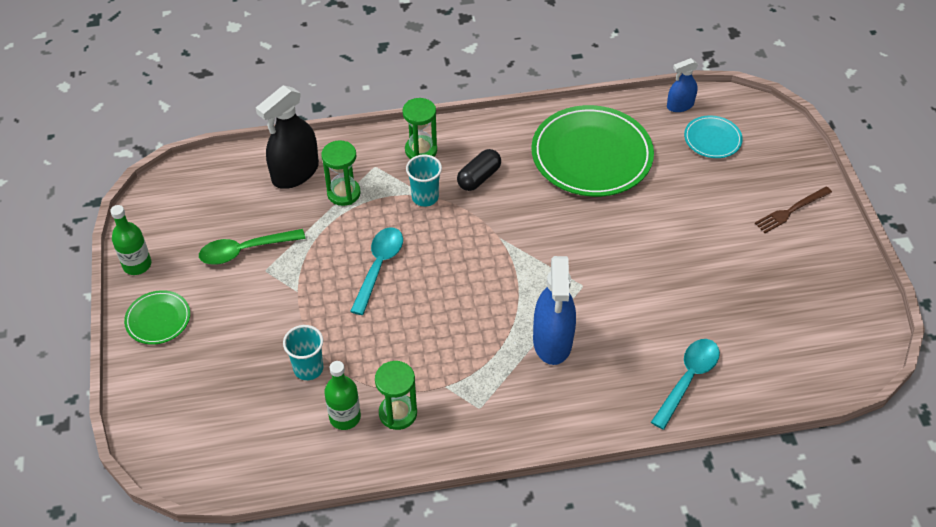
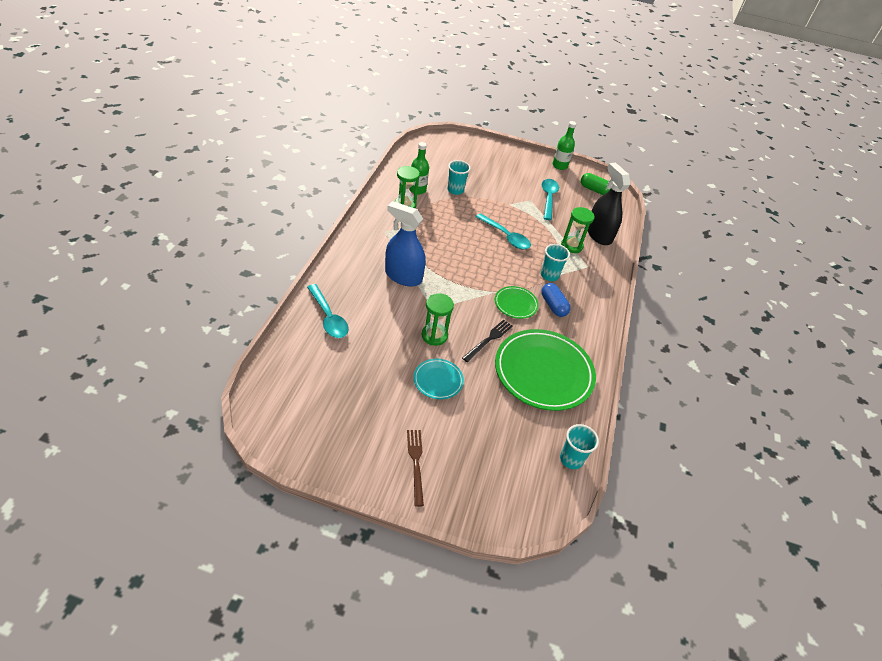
camera: 110 degrees right, 5 degrees down
green plate [124,290,190,345] -> green plate moved to [495,286,539,319]
green spoon [199,229,306,264] -> turquoise spoon [542,179,559,220]
green hourglass [402,98,437,159] -> green hourglass moved to [422,293,454,346]
black capsule [457,149,501,191] -> blue capsule [541,283,571,317]
blue spray bottle [667,58,698,112] -> turquoise cup [560,424,599,469]
turquoise plate [684,115,743,158] -> turquoise plate moved to [414,359,464,399]
none -> black fork [462,320,513,362]
none -> green capsule [581,173,610,195]

